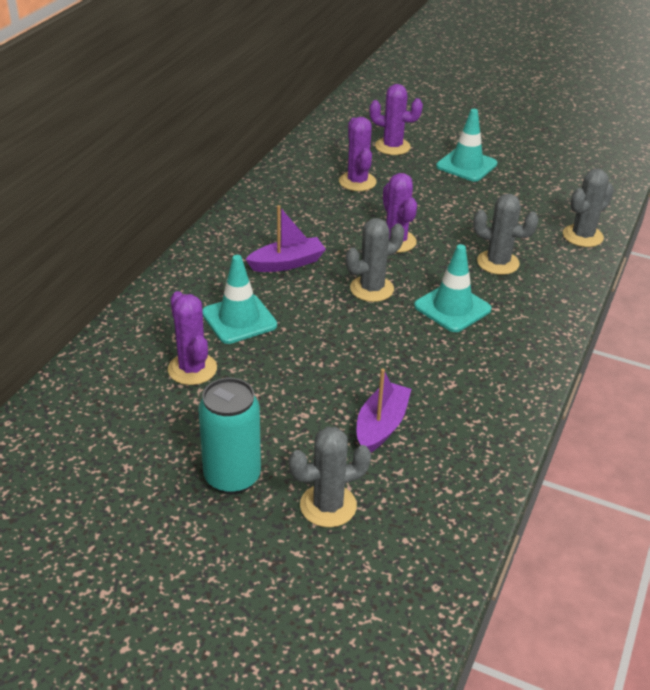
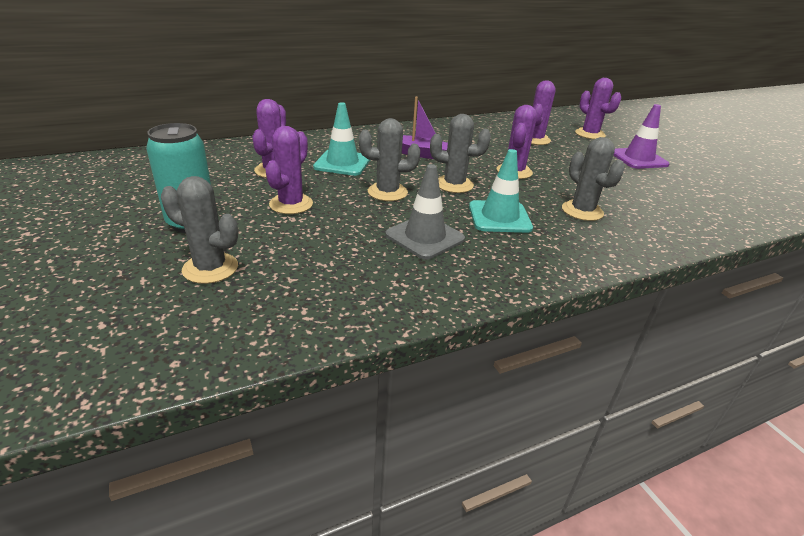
camera: 40 degrees right, 5 degrees down
purple boat [357,368,412,452] -> none
turquoise traffic cone [436,109,498,182] -> purple traffic cone [613,104,669,169]
grey cactus [563,169,614,247] -> grey cactus moved to [359,118,420,201]
none -> purple cactus [265,126,313,214]
none -> grey traffic cone [385,164,465,260]

